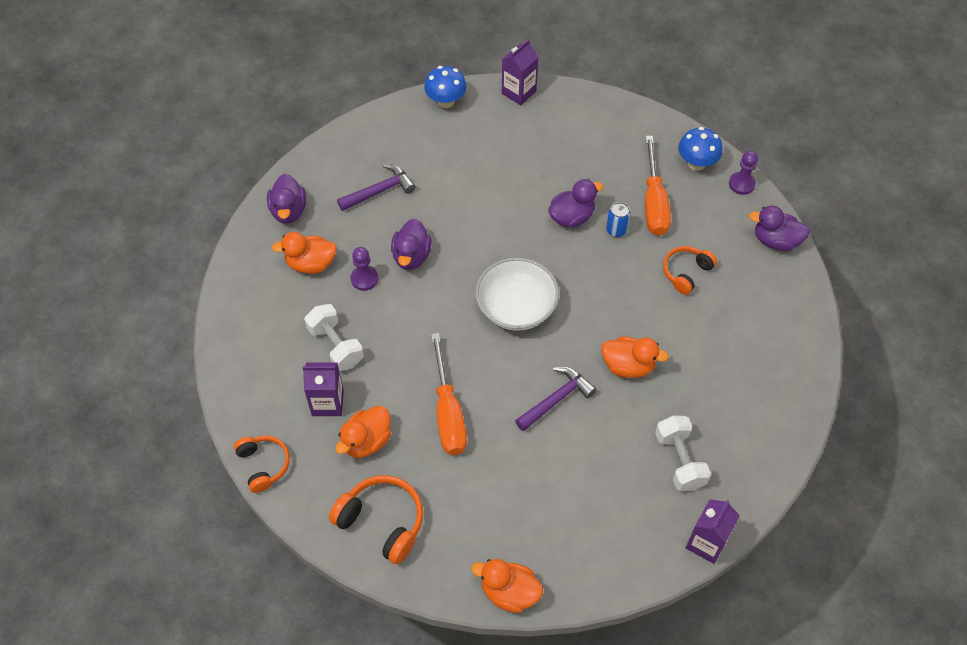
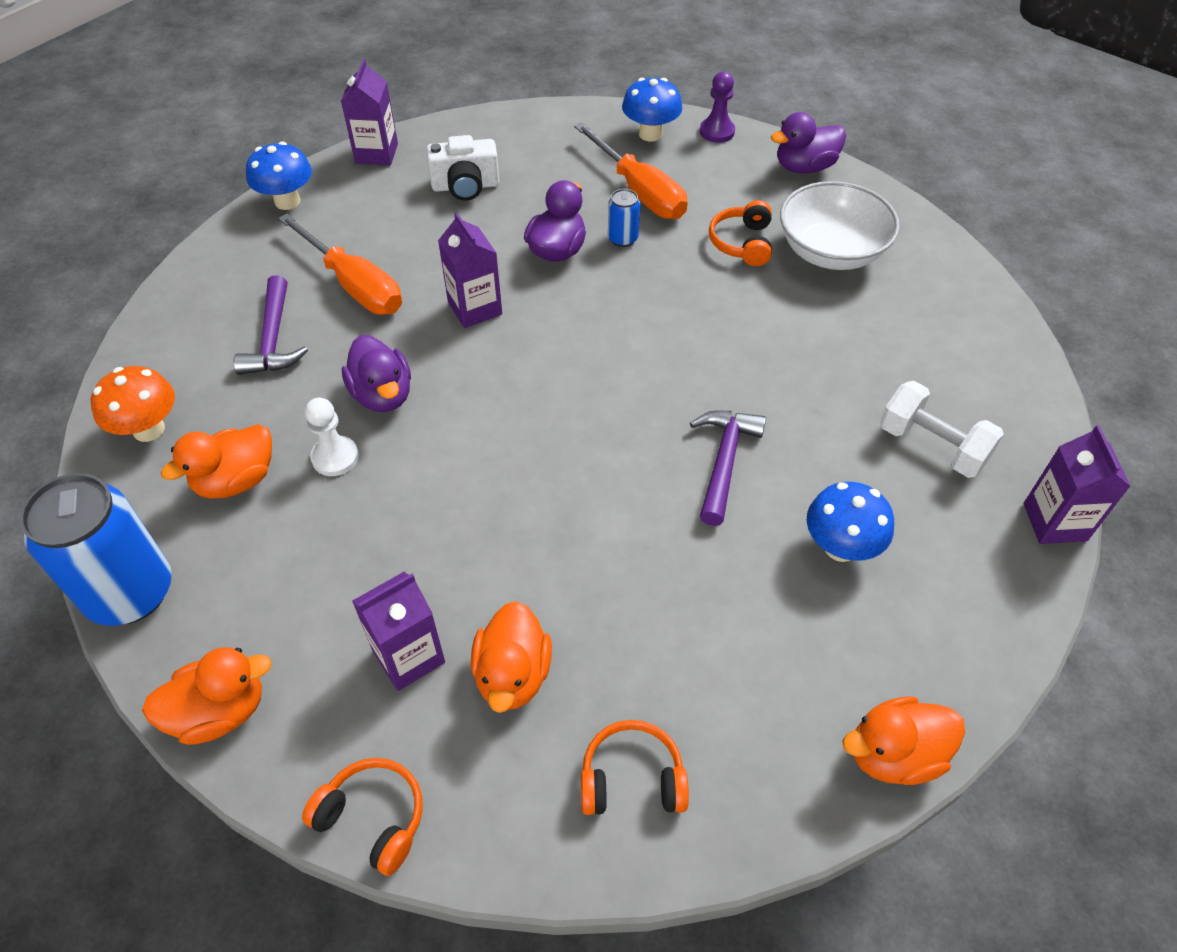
camera: 35 degrees left, 5 degrees down
purple duck [267,174,306,224] -> orange mushroom [91,366,175,442]
white dumbbell [304,304,364,371] -> none
orange headphones [329,475,423,564] -> orange headphones [581,720,689,815], size x0.66
purple hammer [337,164,416,211] -> purple hammer turned 150 degrees clockwise [234,275,308,375]
purple pawn [351,247,378,291] -> white pawn [305,398,359,476]
orange screwdriver [431,333,467,455] -> orange screwdriver moved to [278,214,402,315]
white bowl [475,258,559,331] -> white bowl moved to [780,181,900,270]
orange duck [601,337,669,378] -> orange duck moved to [142,647,272,745]
none -> blue can [20,473,172,626]
none -> white camera [426,135,499,201]
none -> purple carton [438,212,502,328]
none -> blue mushroom [807,482,894,562]

